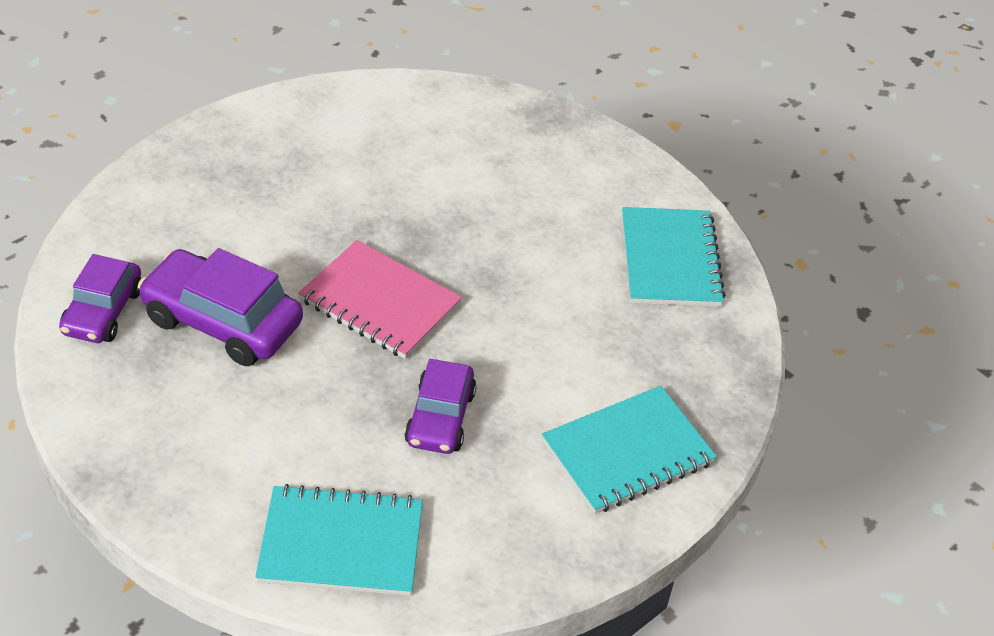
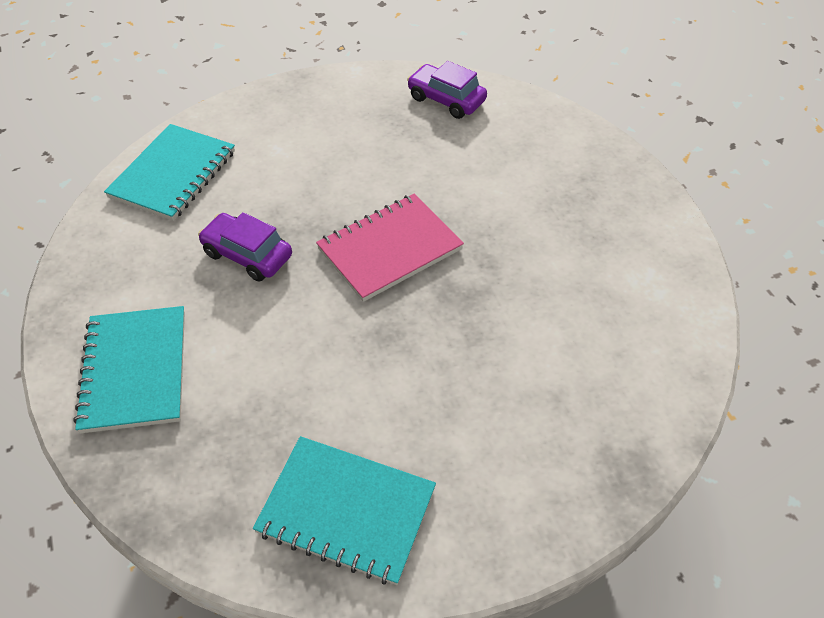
camera: 115 degrees right, 5 degrees up
purple car [138,248,303,366] -> none

